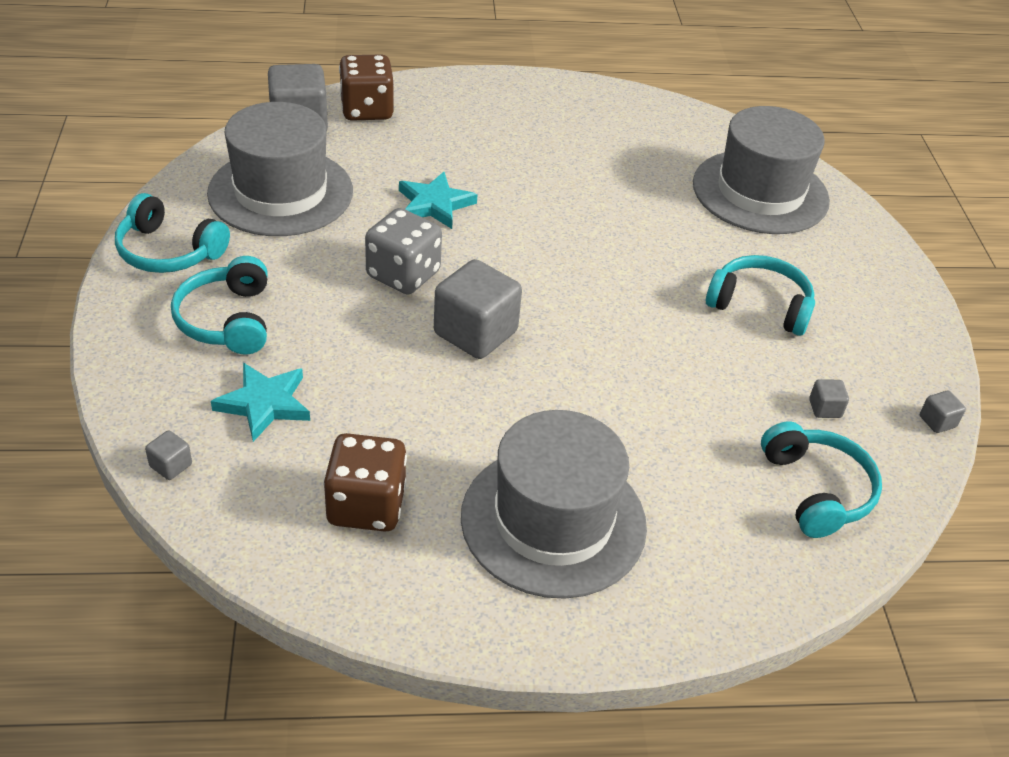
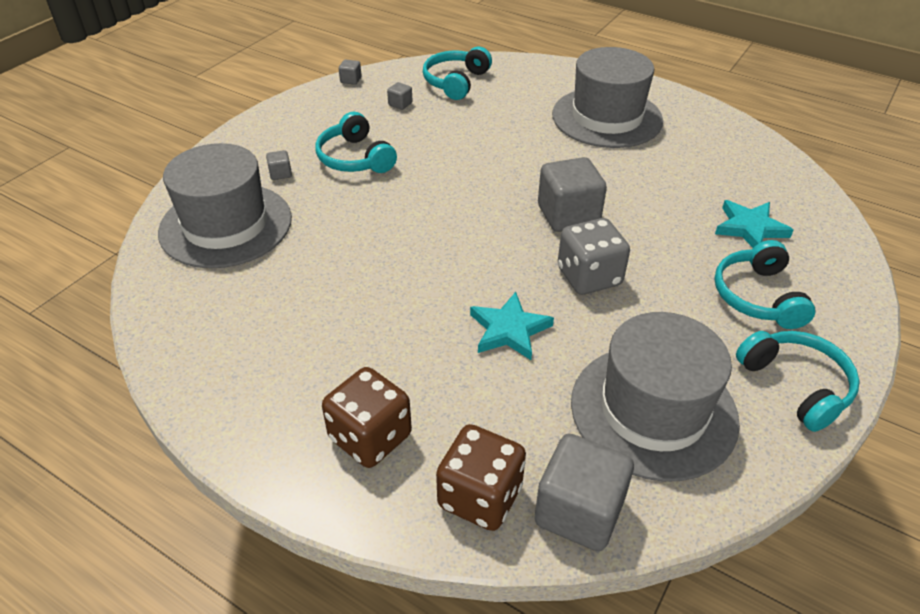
camera: 140 degrees left, 0 degrees up
grey cube [145,430,192,480] -> grey cube moved to [266,150,292,180]
turquoise headphones [171,256,268,355] -> turquoise headphones turned 150 degrees clockwise [714,240,815,329]
brown dice [323,433,407,532] -> brown dice moved to [322,367,412,468]

